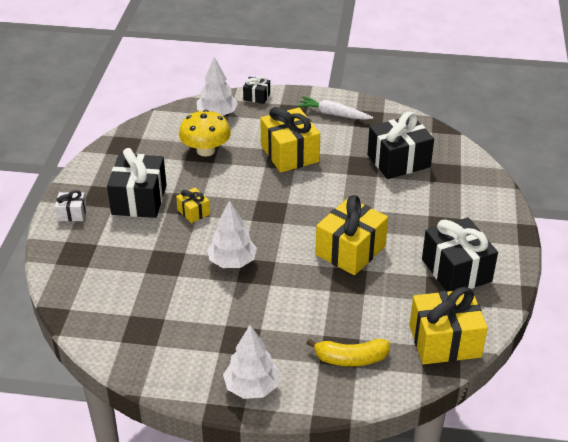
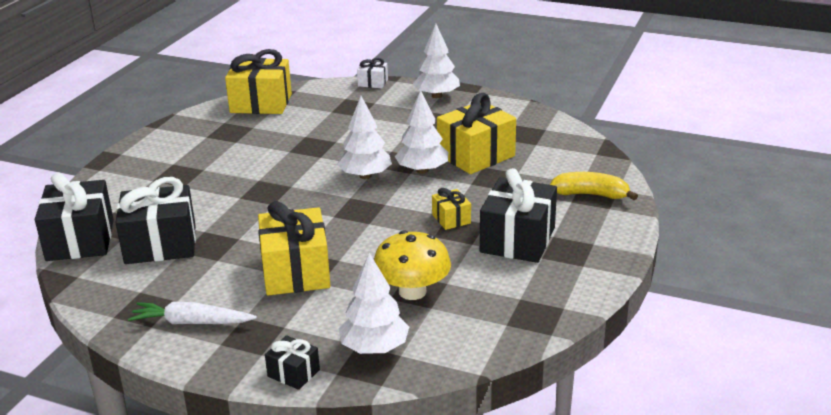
camera: 165 degrees left, 10 degrees down
white gift [55,190,87,221] -> white gift moved to [357,58,388,88]
white carrot [297,97,373,120] -> white carrot turned 150 degrees clockwise [128,302,257,324]
yellow banana [306,338,390,366] -> yellow banana moved to [550,172,638,200]
yellow gift [315,195,388,275] -> yellow gift moved to [437,93,516,174]
black gift [422,218,498,292] -> black gift moved to [35,173,114,261]
none -> white tree [337,96,392,179]

